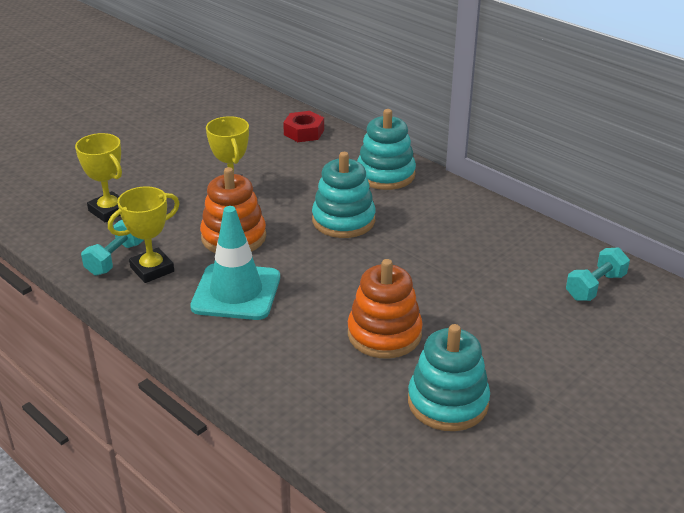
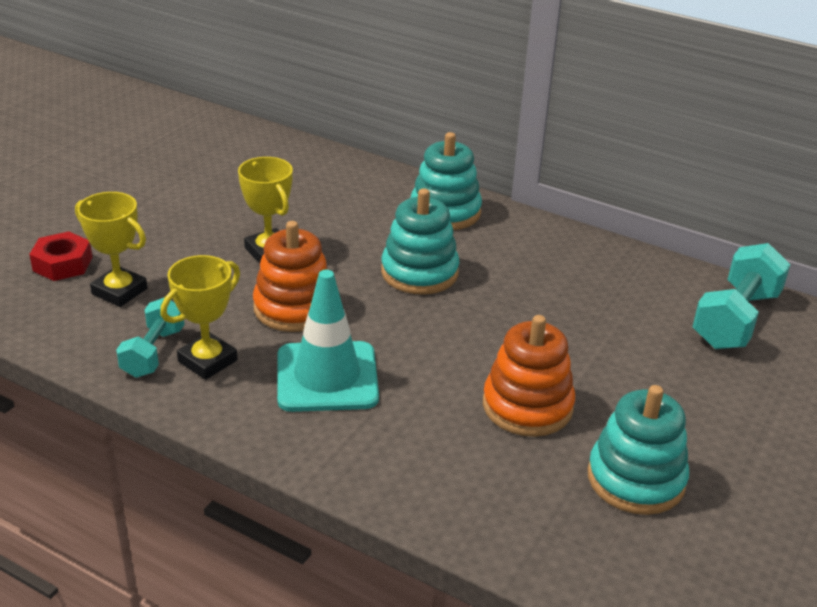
camera: 15 degrees left, 0 degrees up
red nut [283,111,324,142] -> red nut moved to [29,231,93,281]
turquoise dumbbell [566,247,630,301] -> turquoise dumbbell [693,243,791,349], size x1.59

